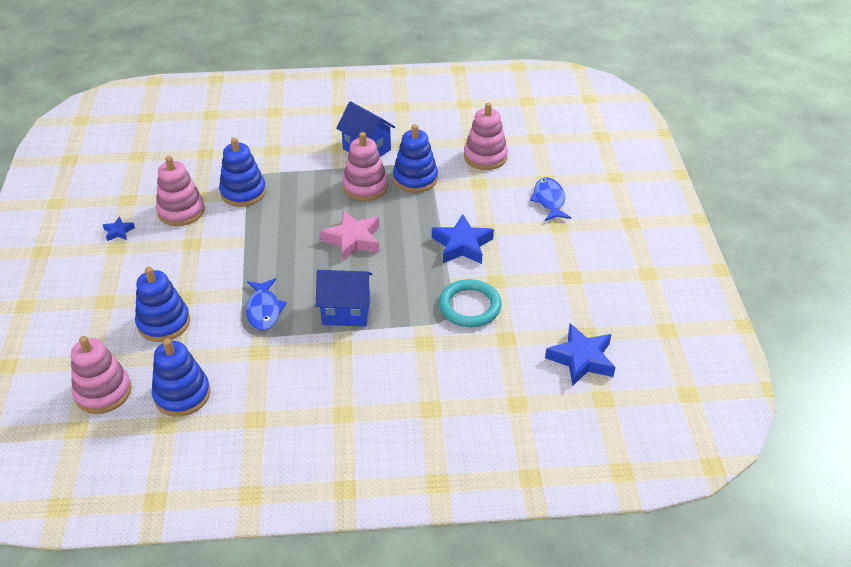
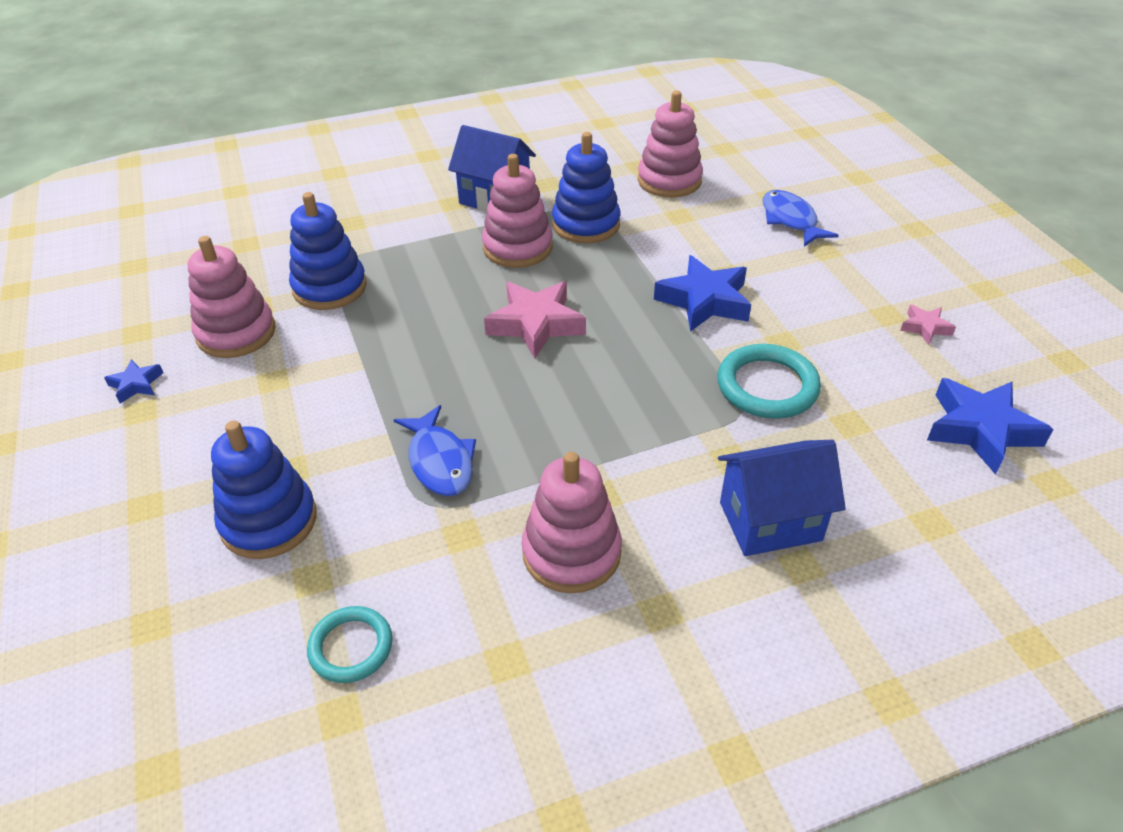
camera: 15 degrees left, 0 degrees up
pink stacking toy [71,336,132,414] -> pink stacking toy moved to [522,452,622,593]
blue stacking toy [152,338,210,417] -> turquoise ring [307,606,393,683]
blue house [316,270,372,327] -> blue house moved to [718,440,846,556]
none -> pink star [900,305,956,345]

